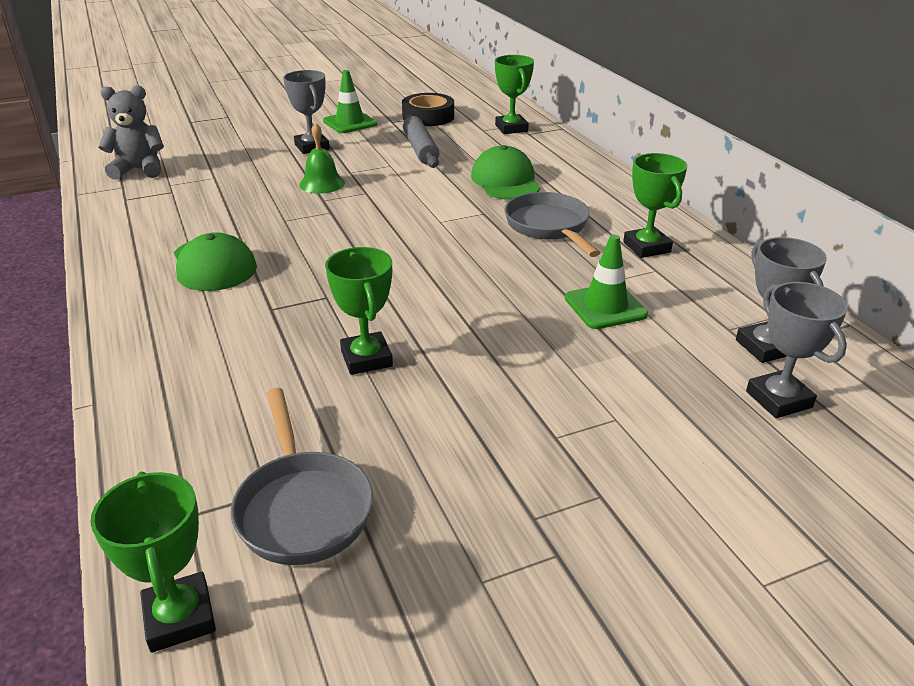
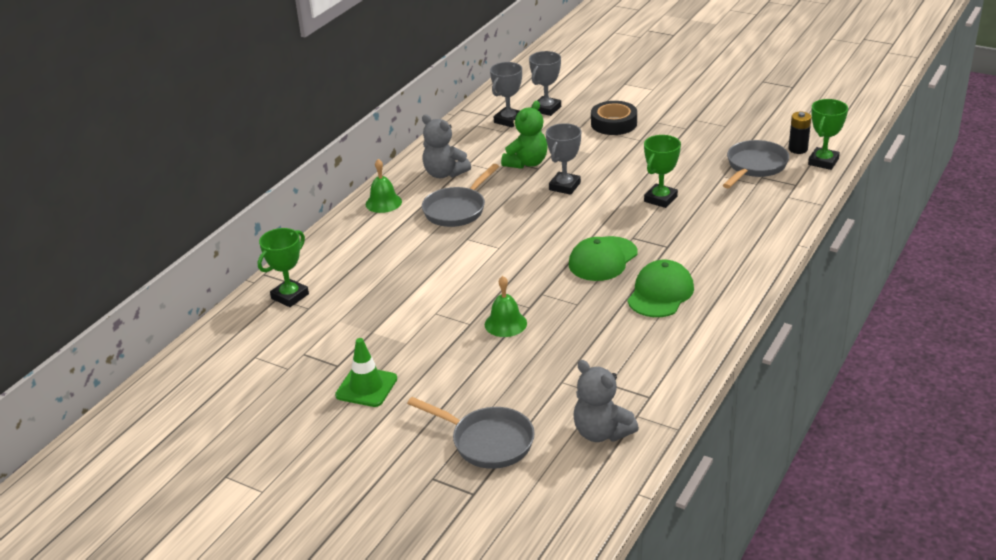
camera: 125 degrees left, 0 degrees up
grey trophy [283,70,330,154] -> grey trophy moved to [546,123,581,195]
black tape [402,93,454,126] -> black tape moved to [591,101,637,135]
grey rolling pin [403,114,439,168] -> none
green cap [471,145,540,200] -> green cap moved to [569,236,638,281]
green traffic cone [565,235,648,329] -> green teddy bear [501,101,548,169]
green trophy [623,153,687,258] -> grey teddy bear [422,114,471,178]
none -> green bell [365,159,402,213]
none -> grey pan [407,397,535,469]
none -> black battery [789,112,811,154]

